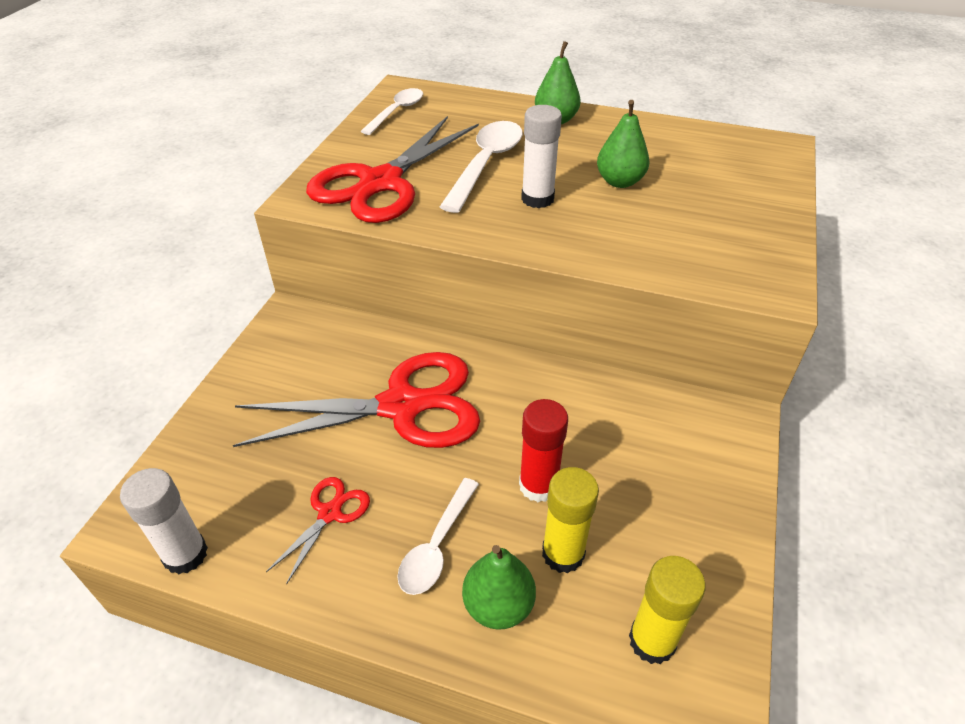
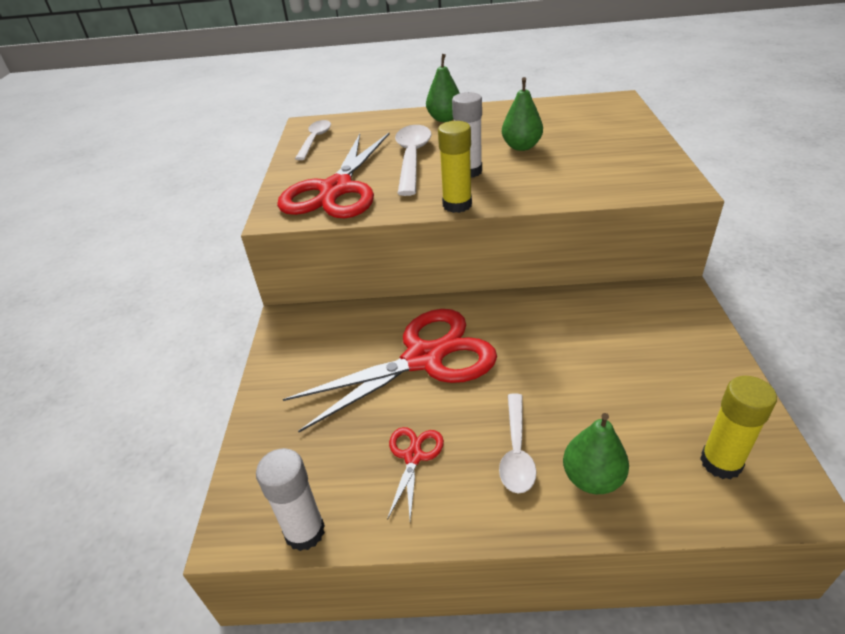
camera: 15 degrees left, 5 degrees down
red glue stick [519,399,568,502] -> none
yellow glue stick [542,467,599,573] -> yellow glue stick moved to [438,121,472,213]

